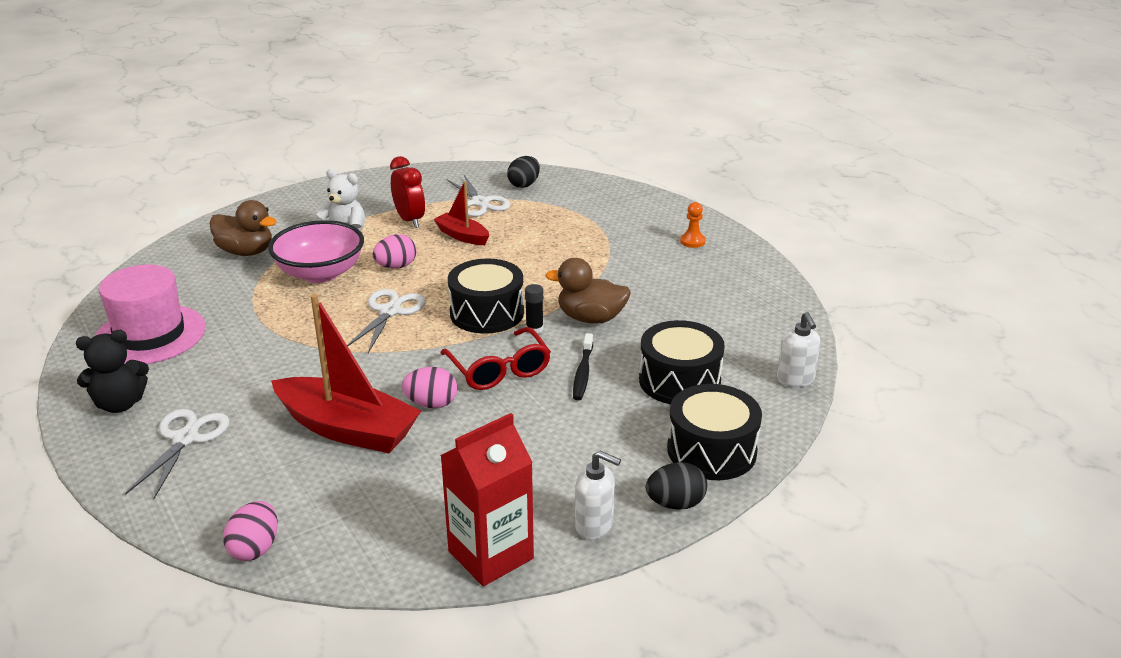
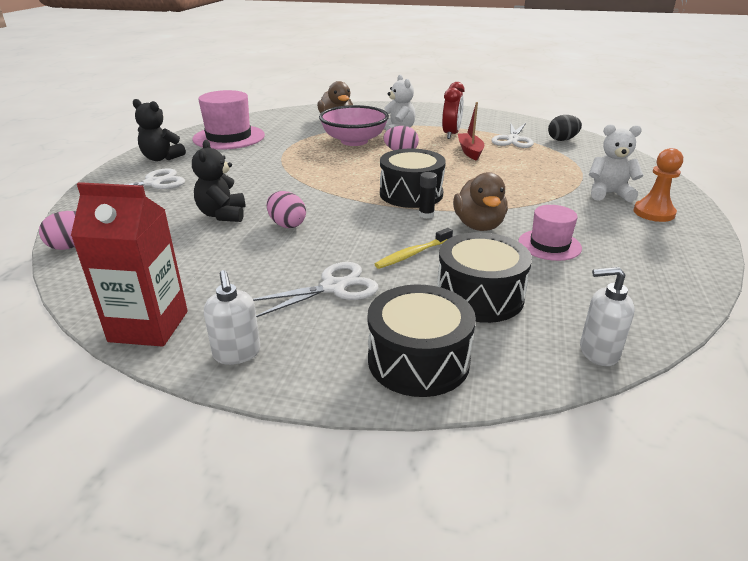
camera: 45 degrees right, 0 degrees up
red boat [271,294,421,453] -> black teddy bear [192,140,245,222]
white scissors [347,289,426,353] -> white scissors moved to [253,262,379,317]
red glasses [440,327,551,390] -> none
brown duck [545,258,631,324] -> brown duck turned 150 degrees counterclockwise [453,172,508,231]
black toothbrush [573,333,593,400] -> yellow toothbrush [375,228,453,269]
black egg [646,462,707,510] -> none
orange pawn [680,202,705,248] -> orange pawn [633,148,683,222], size x1.50
white soap dispenser [777,312,820,387] -> white soap dispenser turned 60 degrees clockwise [580,267,635,366]
none -> pink hat [518,205,582,261]
none -> white teddy bear [589,124,644,202]

